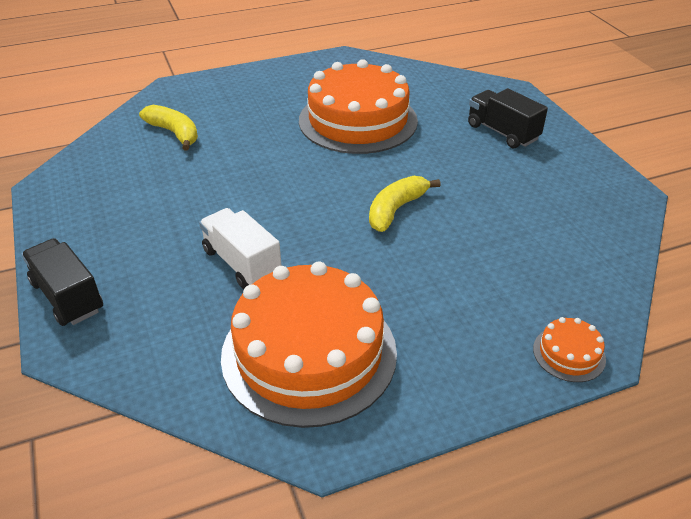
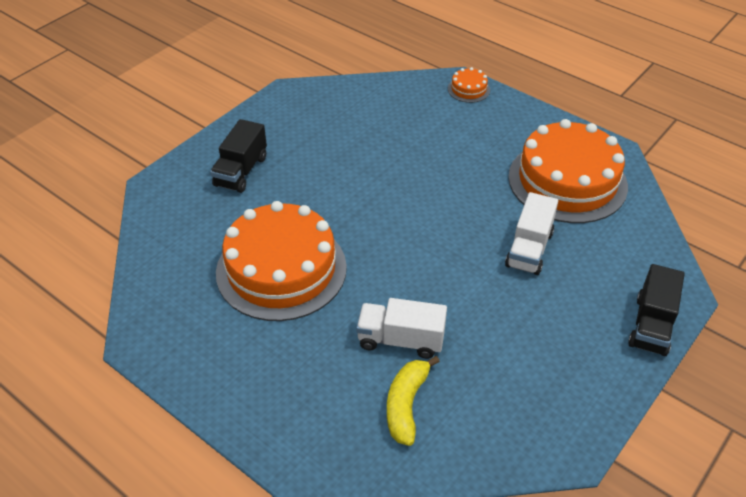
camera: 120 degrees left, 5 degrees up
yellow banana [369,176,441,232] -> none
none -> white truck [356,298,447,359]

